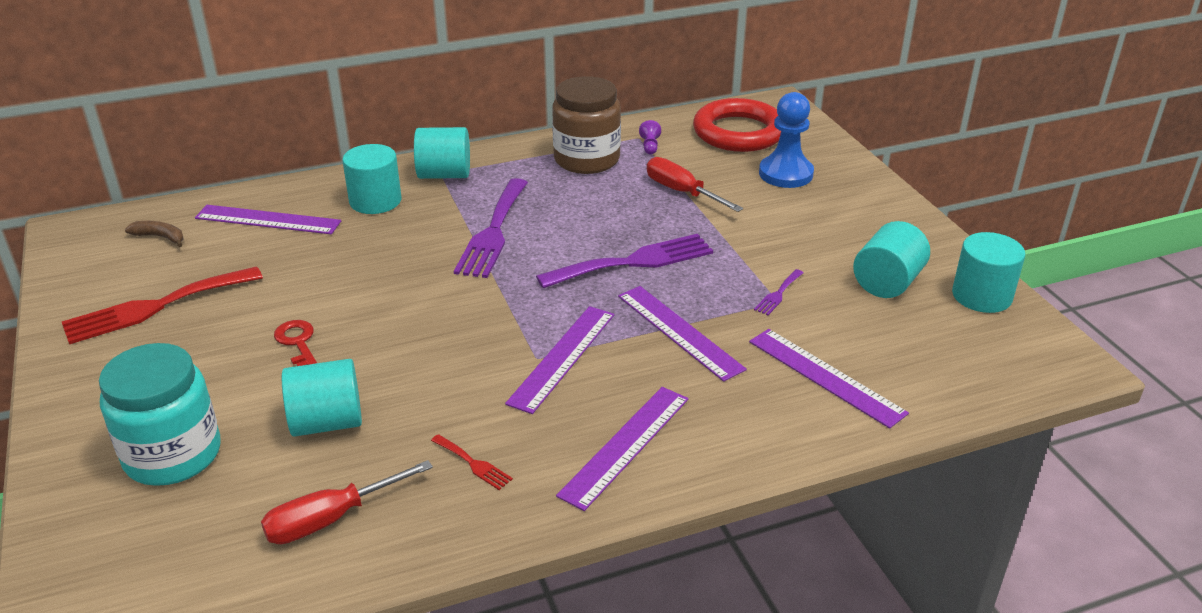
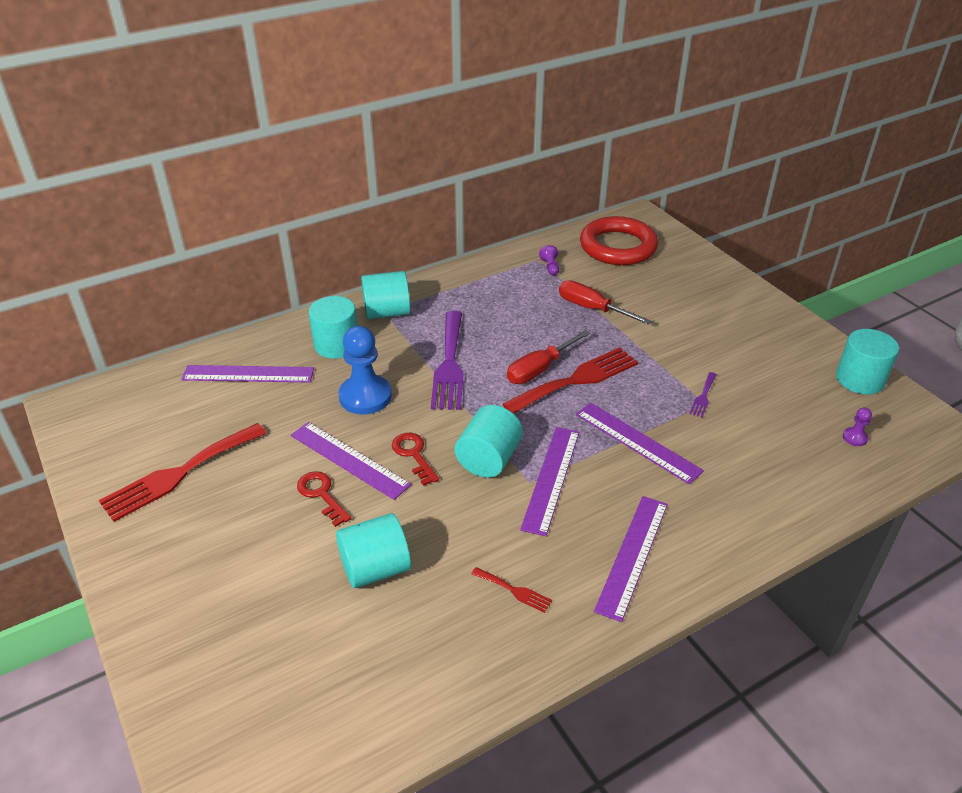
camera: 10 degrees left, 5 degrees up
turquoise jar [99,343,221,486] -> none
brown banana [125,221,183,247] -> none
red screwdriver [261,460,433,544] -> red screwdriver moved to [507,330,590,384]
purple fork [536,234,713,288] -> red fork [502,348,638,414]
brown jar [552,76,621,174] -> none
purple ruler [749,329,909,428] -> purple ruler moved to [291,422,411,500]
blue pawn [759,92,814,188] -> blue pawn moved to [339,326,391,415]
turquoise cylinder [853,221,930,298] -> turquoise cylinder moved to [455,405,523,478]
none -> red key [392,433,439,486]
none -> purple pawn [843,408,872,446]

